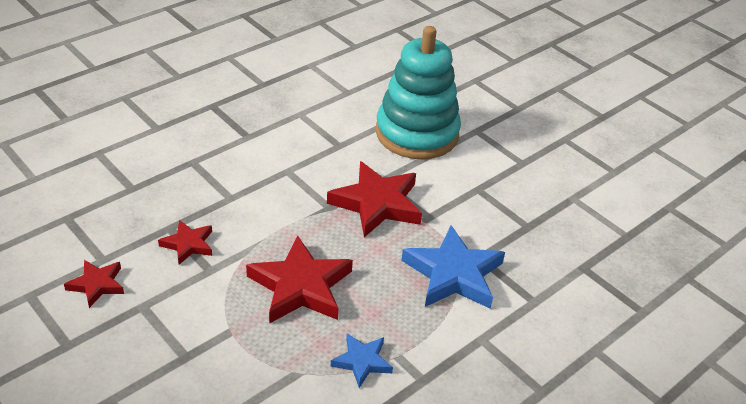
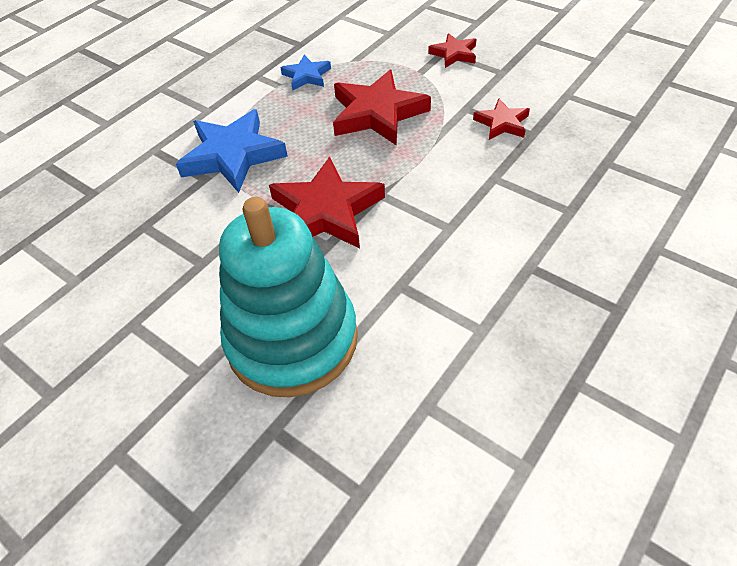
camera: 175 degrees right, 10 degrees up
red star [64,260,124,308] -> red star moved to [428,33,476,68]

